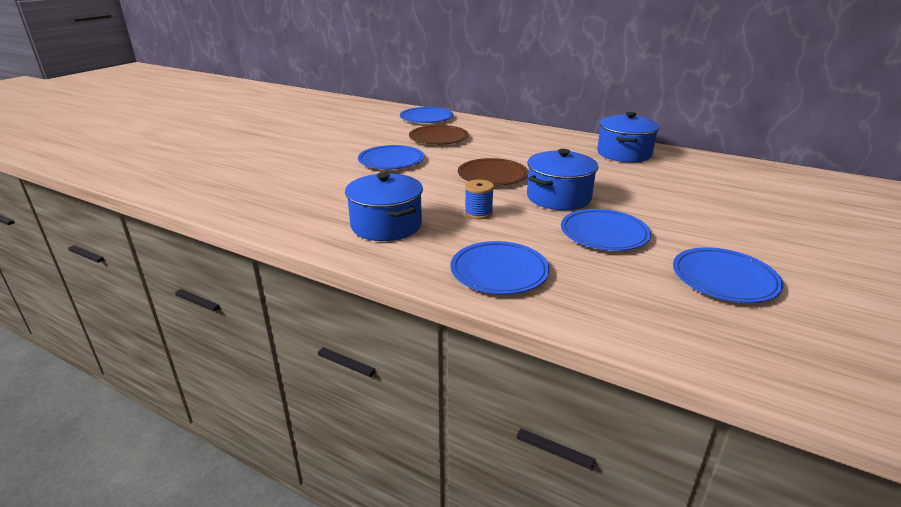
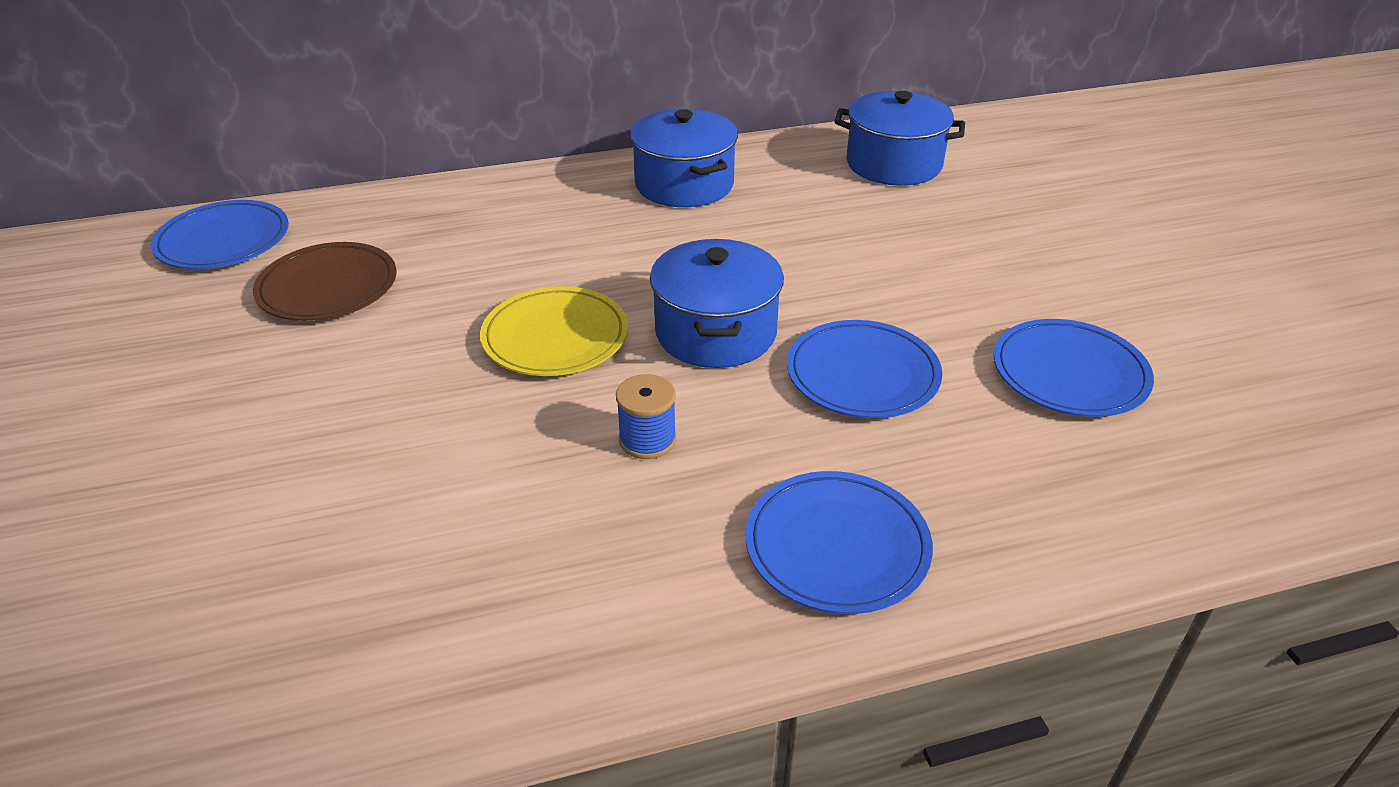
camera: 45 degrees left, 10 degrees up
blue pot [345,172,423,241] -> blue pot moved to [835,91,965,186]
blue plate [358,145,424,169] -> none
brown plate [458,158,528,186] -> yellow plate [480,286,628,376]

